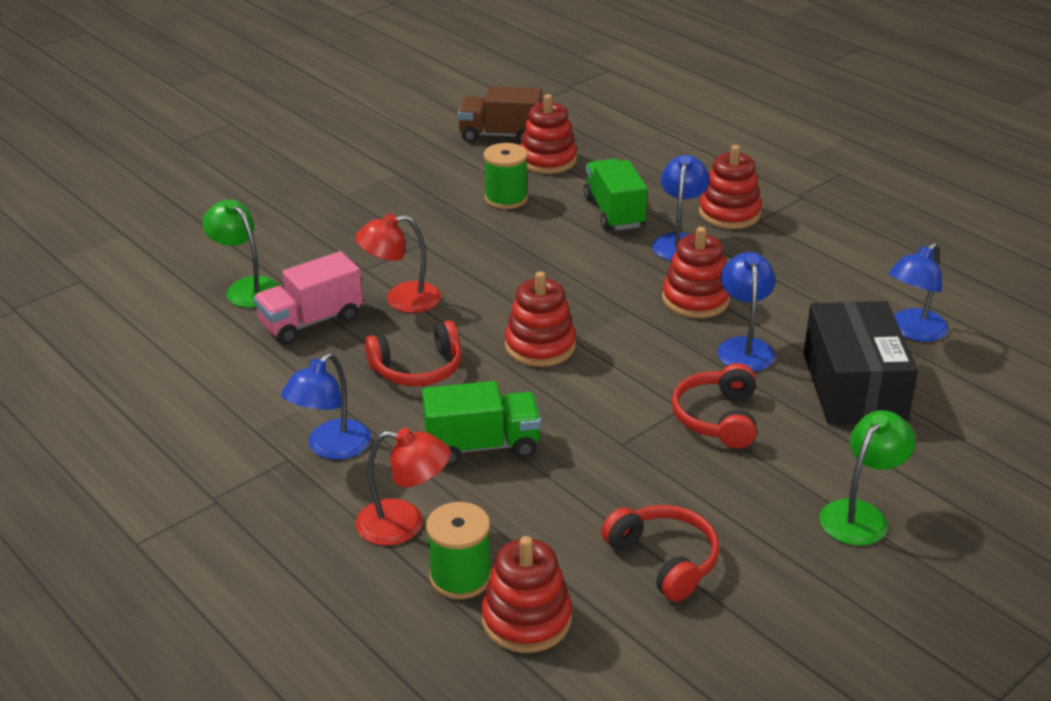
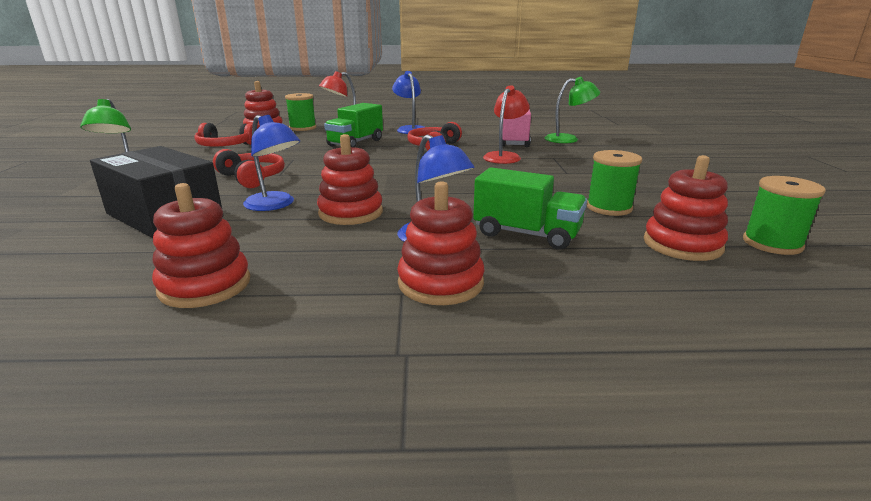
camera: 130 degrees right, 10 degrees down
brown truck [458,86,542,144] -> green spool [743,176,826,255]
red stacking toy [505,271,576,367] -> red stacking toy moved to [152,183,250,308]
blue lamp [888,243,949,342] -> none

